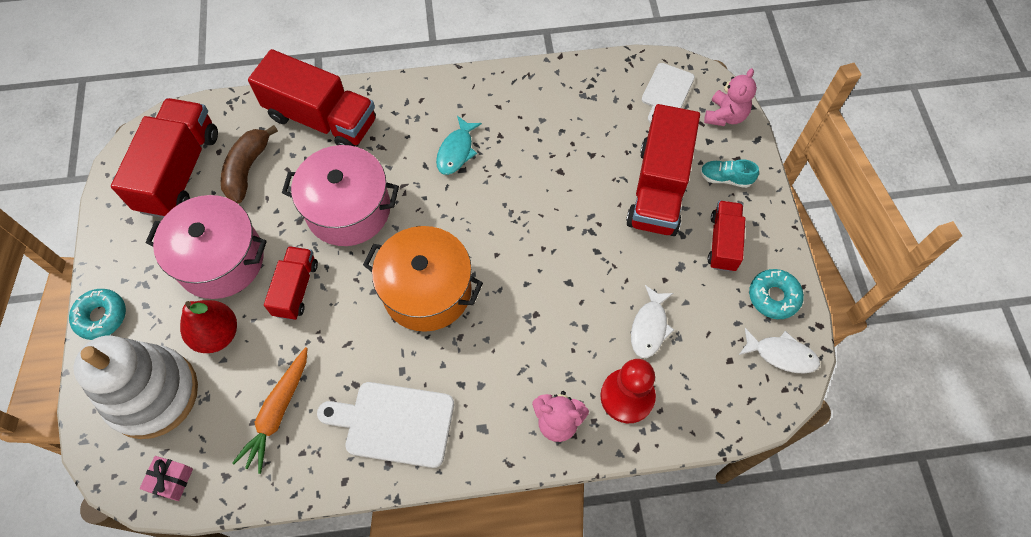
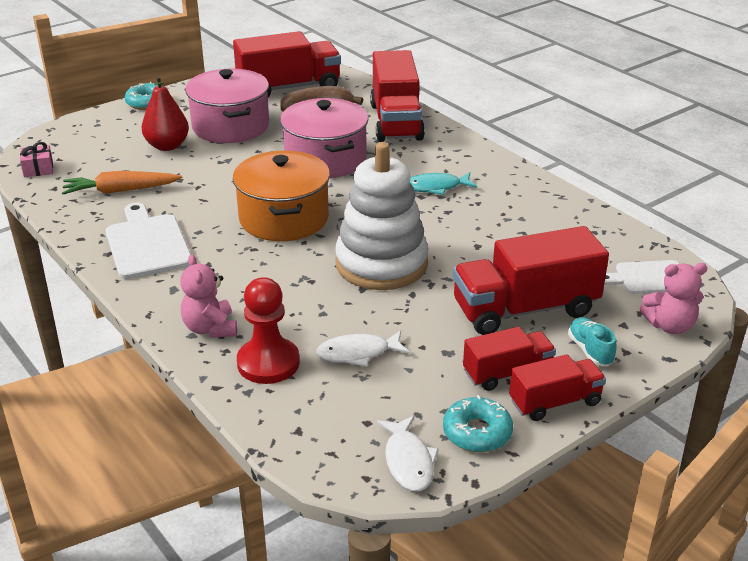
camera: 60 degrees right, 30 degrees down
white stacking toy [74,335,198,439] -> white stacking toy moved to [335,142,429,290]
red truck [264,246,318,320] -> red truck moved to [509,354,606,421]

